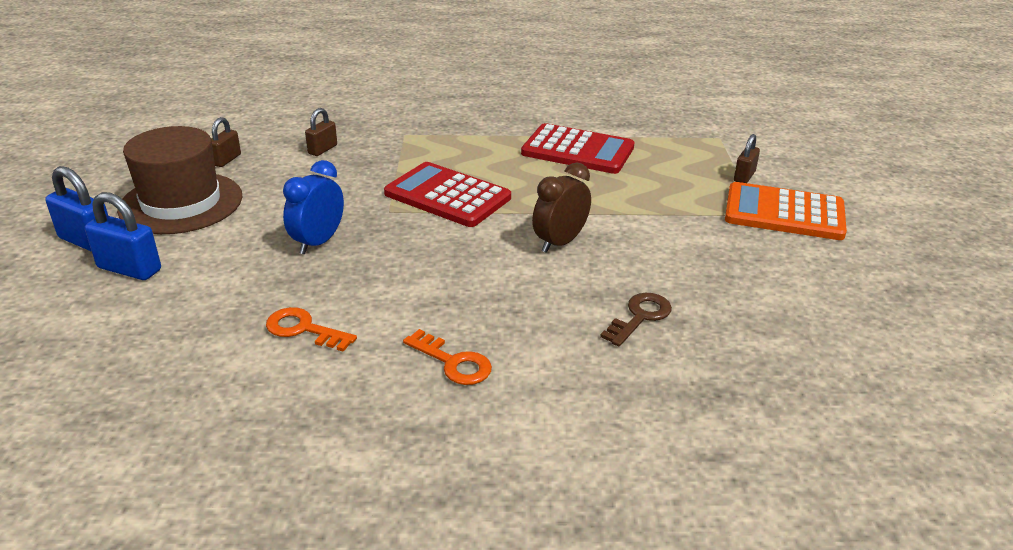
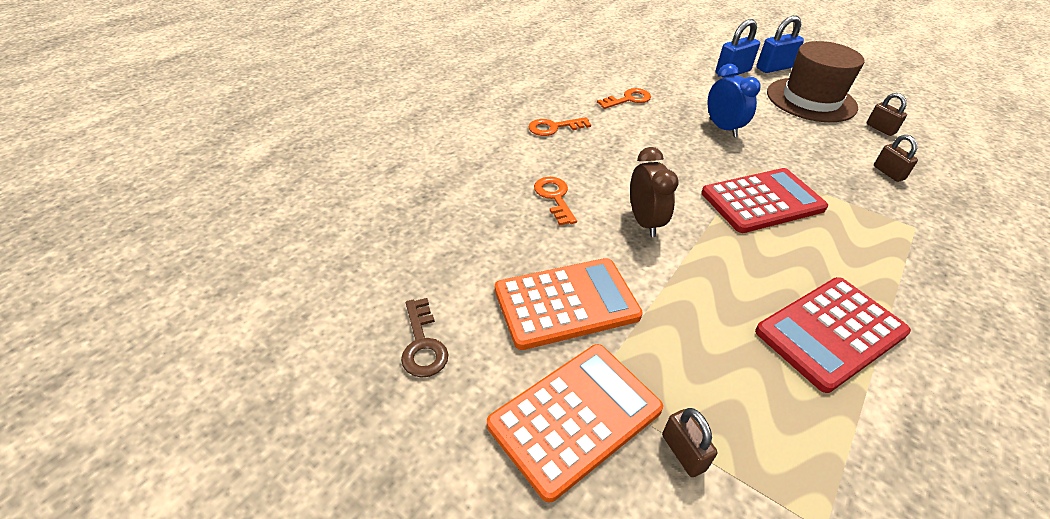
camera: 125 degrees right, 10 degrees up
brown key [600,293,672,347] -> brown key moved to [401,298,448,378]
none -> orange calculator [495,258,643,350]
none -> orange key [534,177,577,225]

